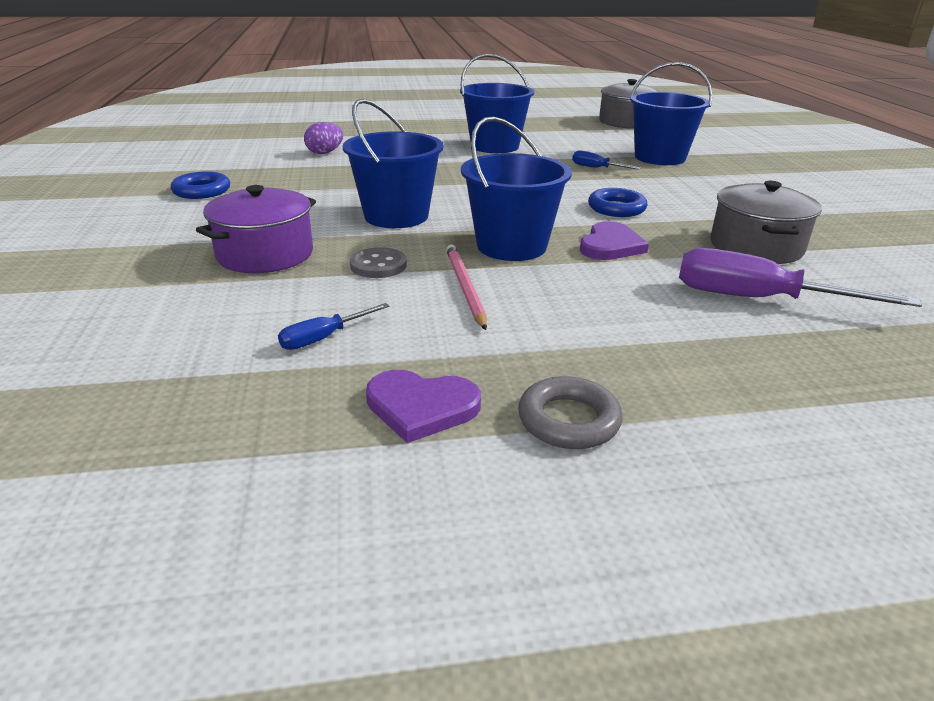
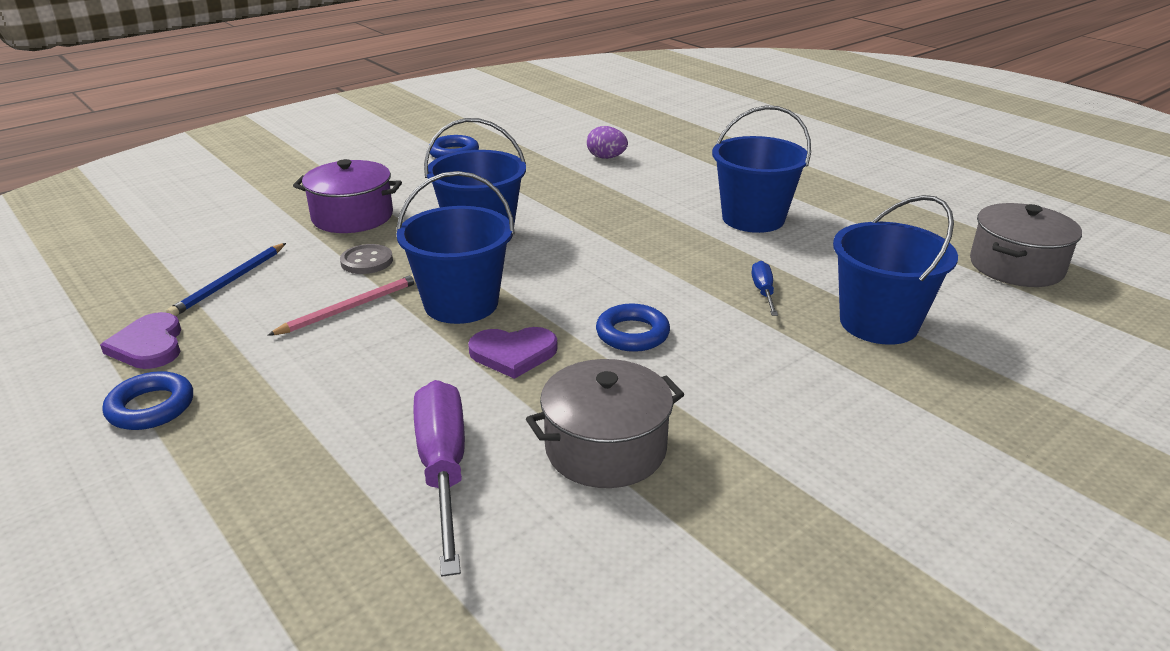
camera: 60 degrees right, 0 degrees up
blue screwdriver [278,303,390,350] -> blue pencil [166,243,286,316]
grey ring [518,376,623,449] -> blue ring [103,371,193,430]

